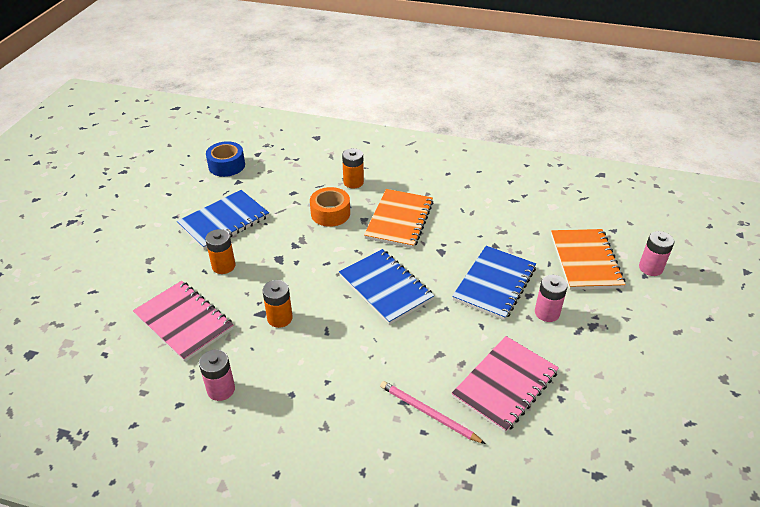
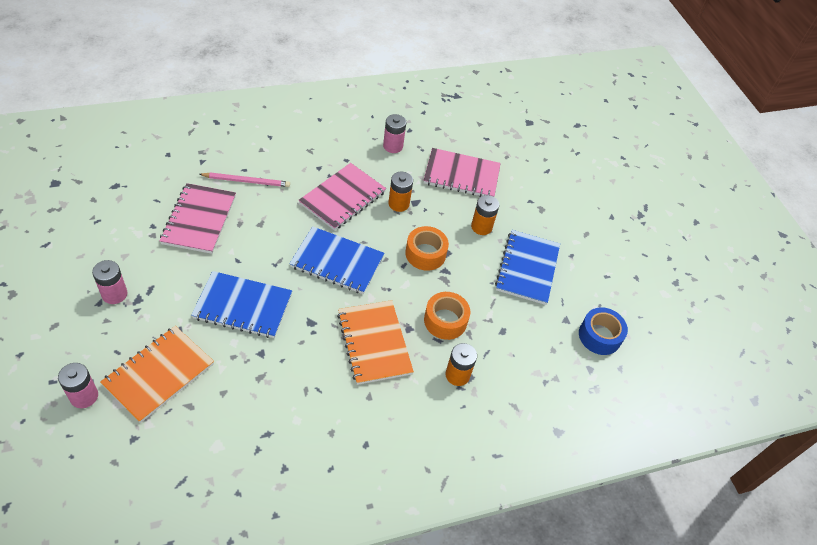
camera: 140 degrees right, 10 degrees up
blue notebook [452,246,536,320] -> blue notebook turned 75 degrees counterclockwise [191,271,292,338]
pink battery [535,275,568,322] -> pink battery moved to [92,260,127,304]
orange notebook [551,229,626,290] -> orange notebook turned 75 degrees clockwise [100,326,214,423]
none -> pink notebook [298,163,386,231]
none -> orange tape [405,226,449,271]

